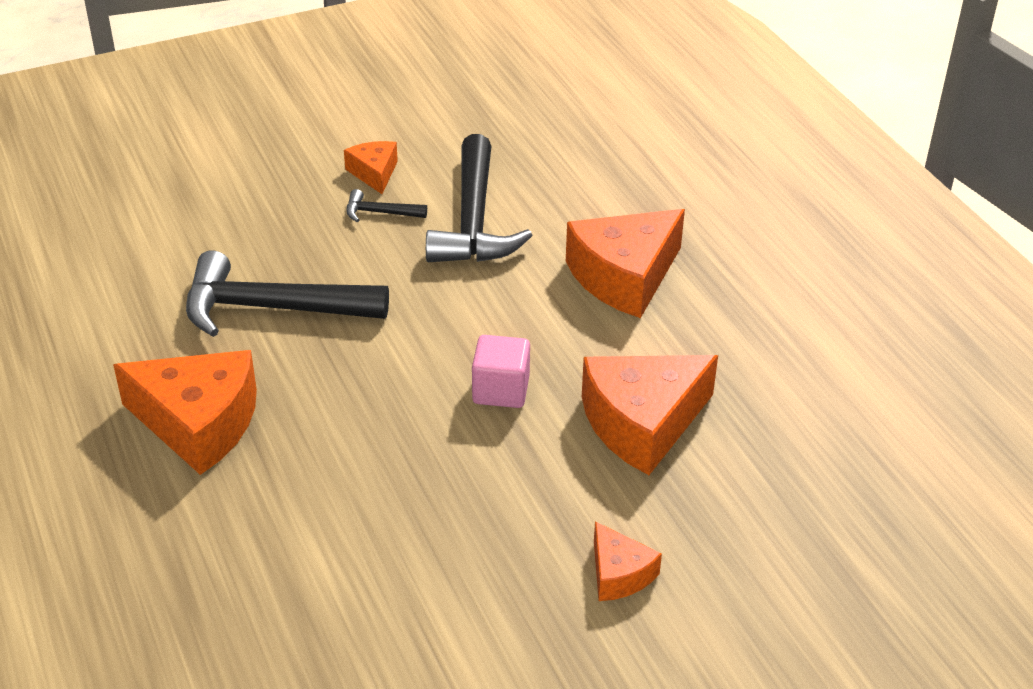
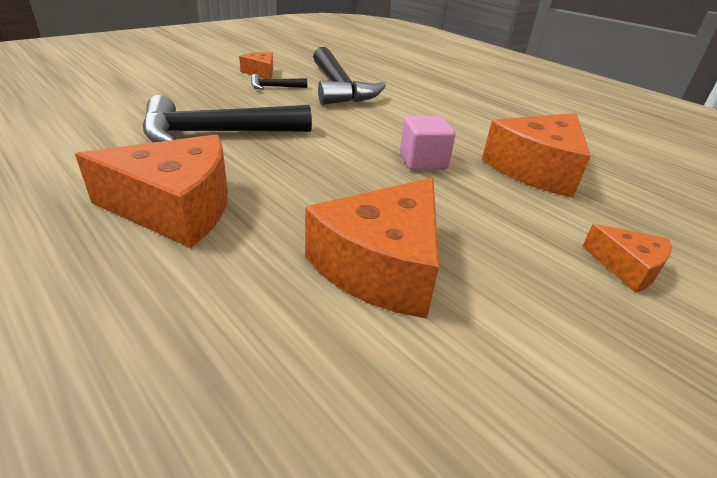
camera: 20 degrees left, 5 degrees down
orange cheese [566,209,685,318] -> orange cheese moved to [305,178,439,319]

